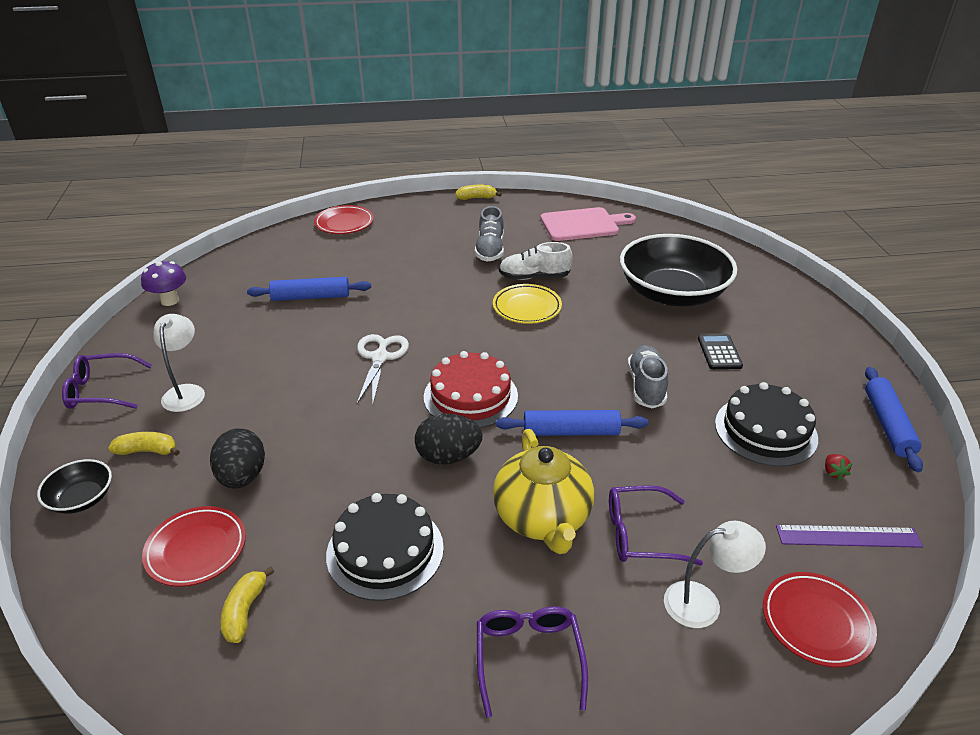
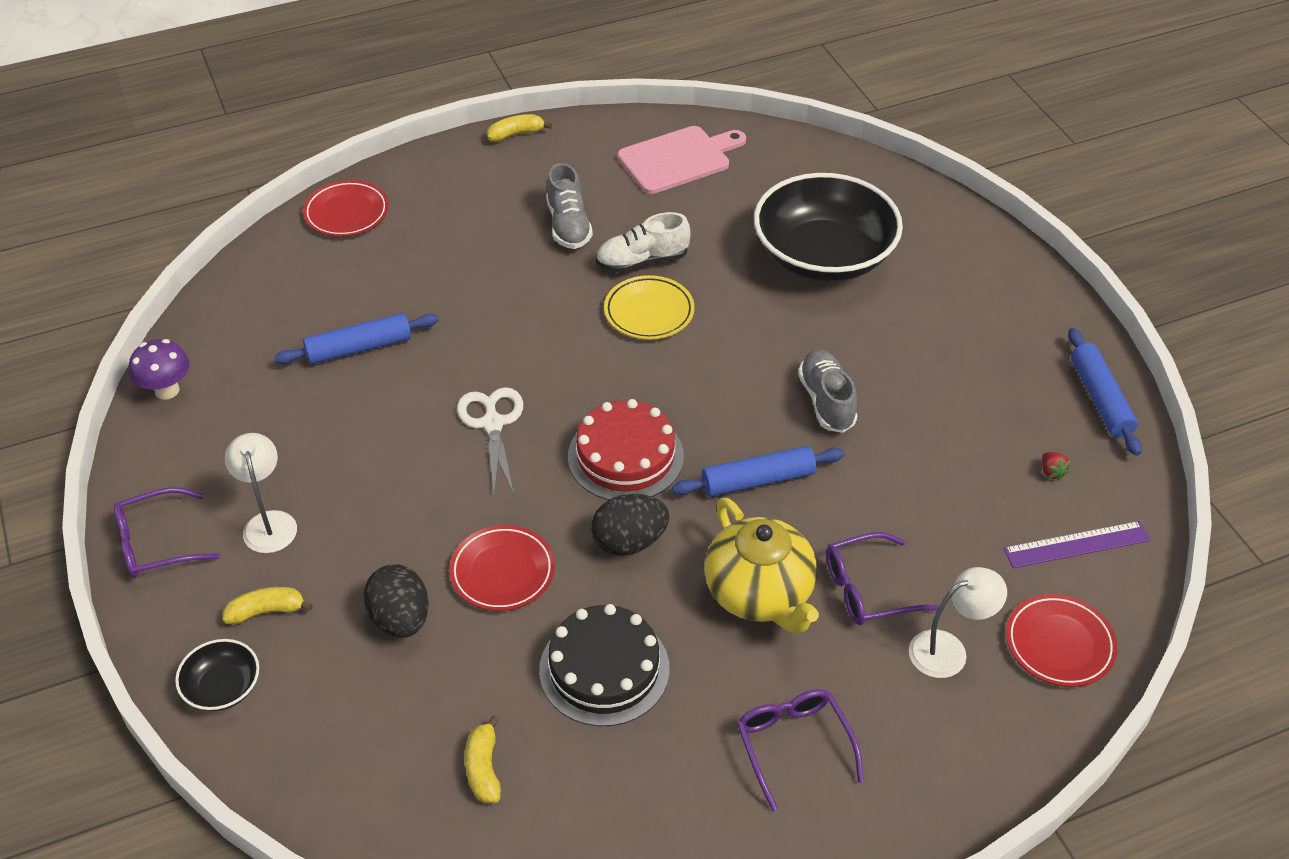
camera: 15 degrees left, 10 degrees up
red plate [142,506,246,587] -> red plate moved to [449,525,555,611]
black calculator [698,334,743,370] -> none
black cake [715,382,818,467] -> none

